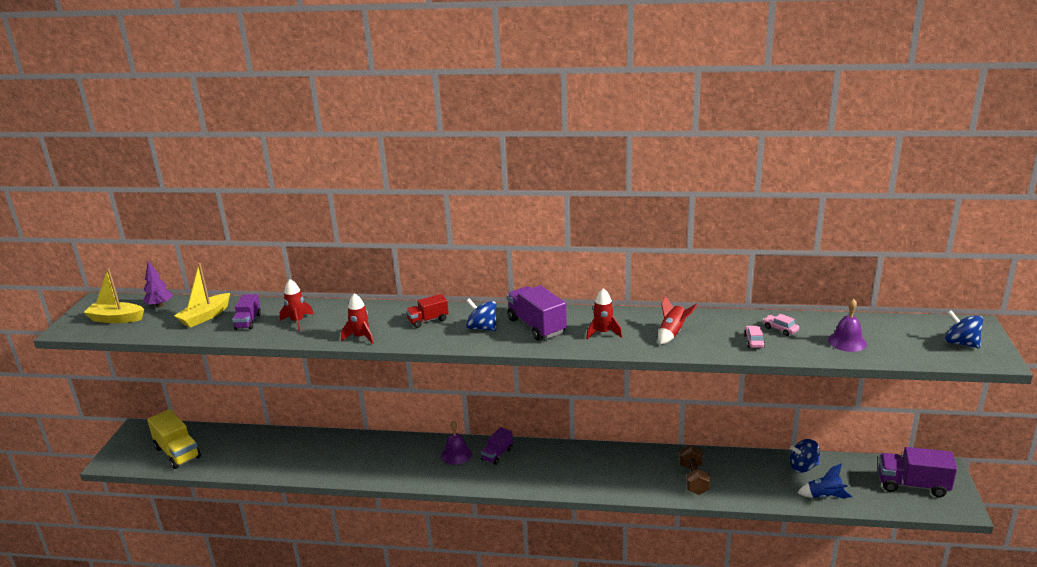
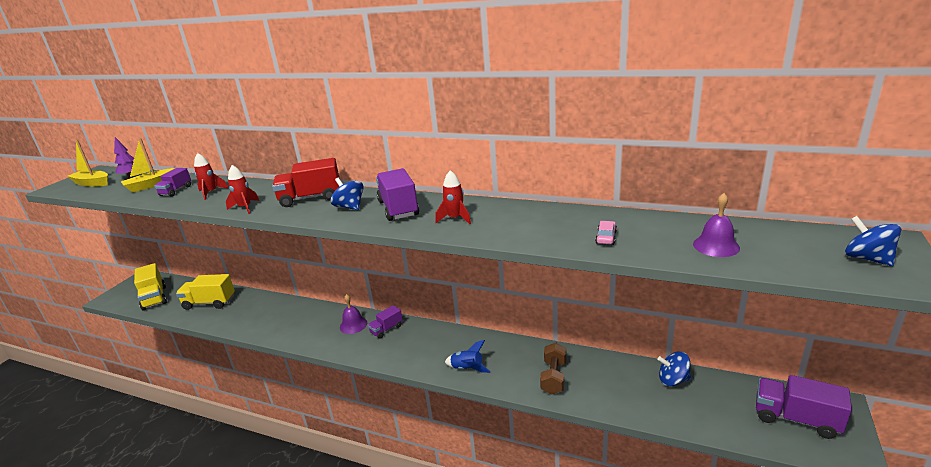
camera: 15 degrees right, 0 degrees up
red truck [406,294,449,328] -> red truck [272,158,340,207], size x1.70
red rocket [658,296,697,345] -> none
pink car [763,314,799,336] -> none
blue rocket [798,463,853,498] -> blue rocket moved to [445,340,491,373]
none -> yellow truck [176,274,235,310]

